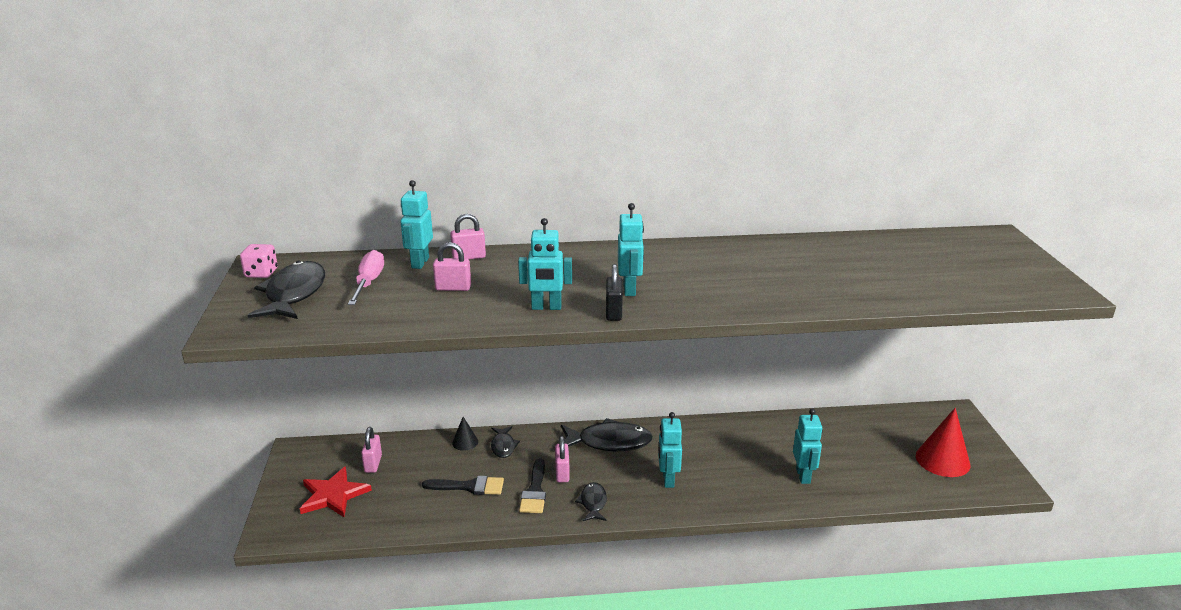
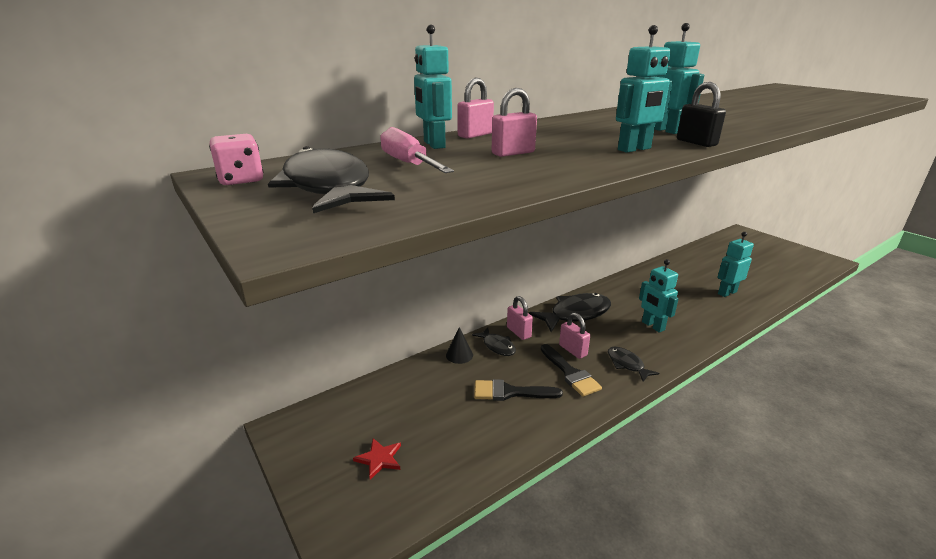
camera: 30 degrees left, 0 degrees up
red star [300,466,372,517] -> red star [353,438,401,480], size x0.55
pink padlock [361,427,382,473] -> pink padlock moved to [507,296,533,340]
black brush [422,476,504,495] -> black brush turned 150 degrees counterclockwise [474,379,563,401]
turquoise robot [793,409,823,484] -> turquoise robot turned 90 degrees counterclockwise [717,232,754,297]
red cone [916,408,971,477] -> none

